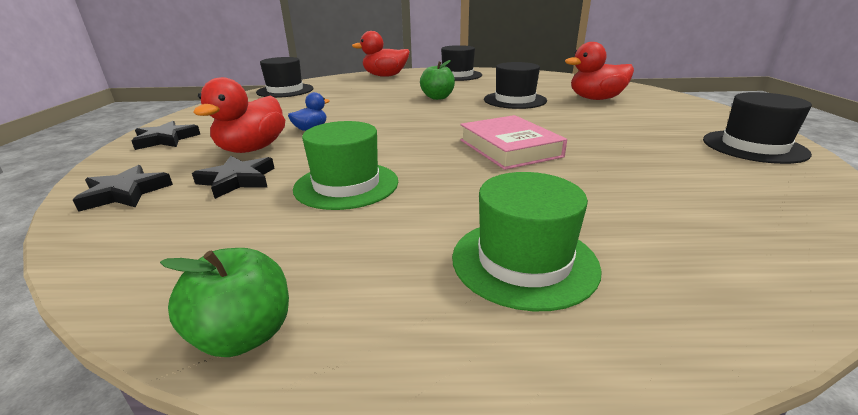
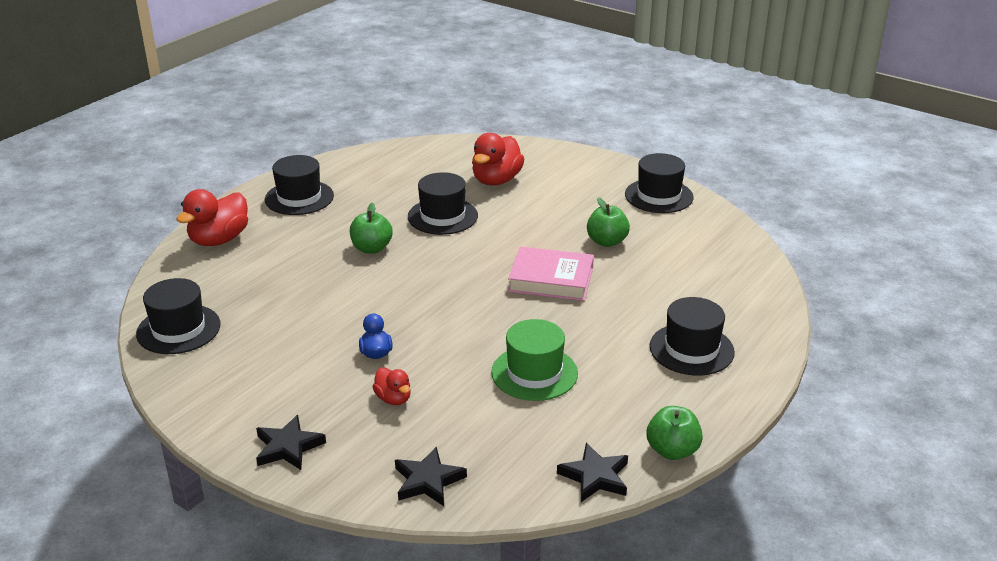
camera: 55 degrees left, 5 degrees up
black star [192,156,275,199] -> black star moved to [557,443,628,502]
red duck [193,77,285,153] -> red duck [372,367,411,405], size x0.54
green hat [452,172,602,311] -> black hat [650,297,735,376]
none -> green apple [587,198,630,247]

